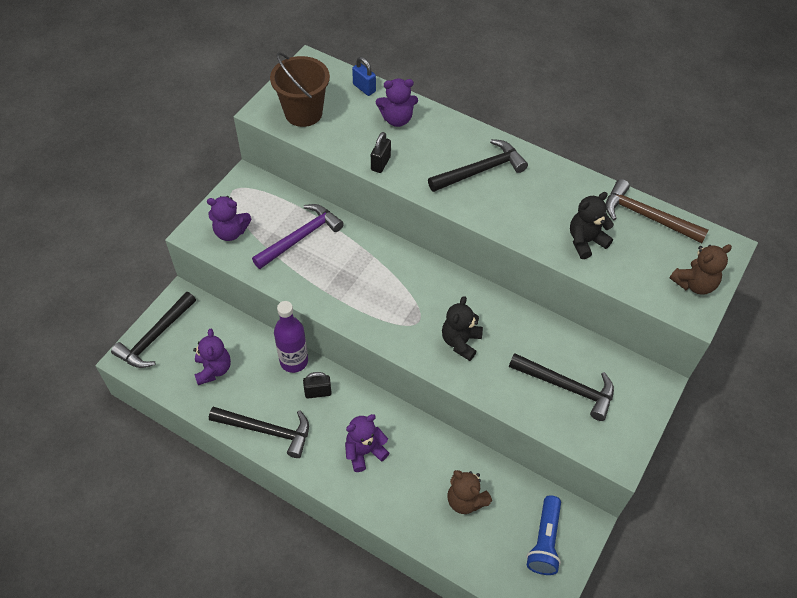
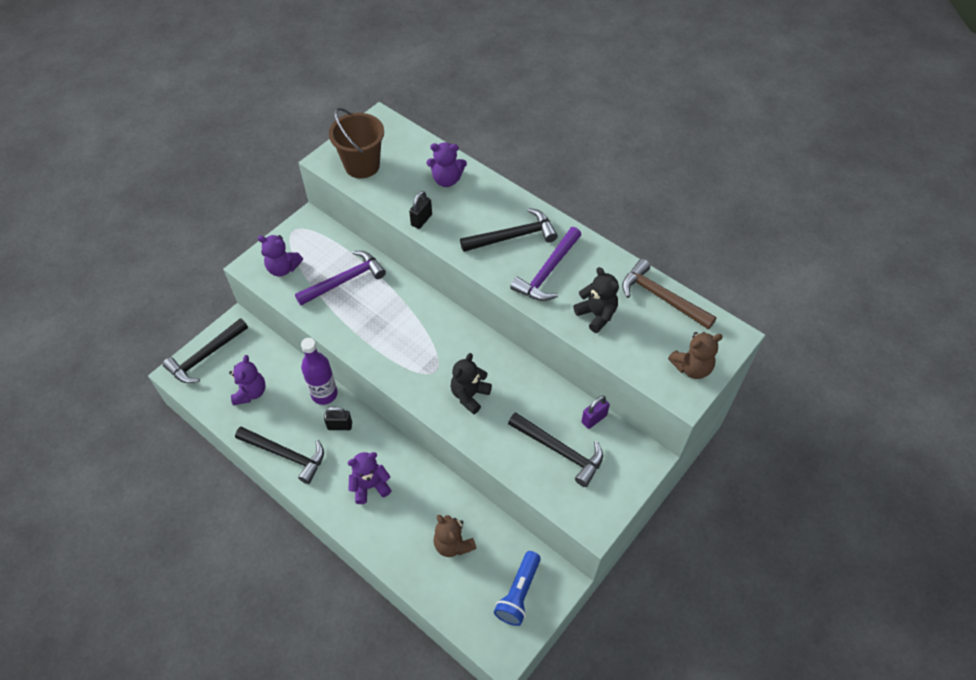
camera: 10 degrees right, 0 degrees up
blue padlock [352,57,376,96] -> none
black teddy bear [570,192,614,259] -> black teddy bear turned 75 degrees clockwise [574,267,619,333]
none -> purple hammer [510,227,581,301]
none -> purple padlock [581,396,610,429]

